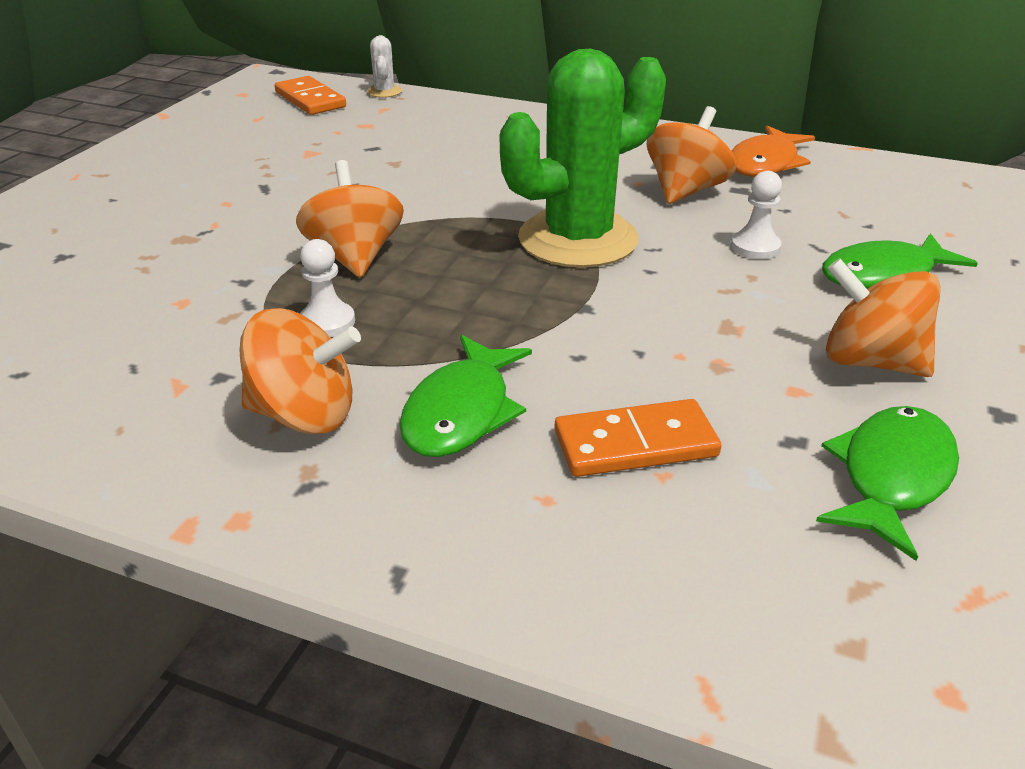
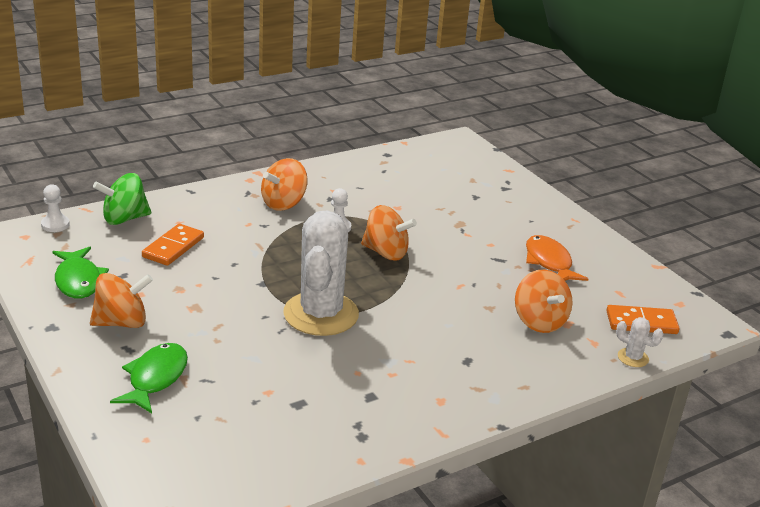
camera: 125 degrees right, 5 degrees down
green fish [399,335,532,457] -> none
green cactus [500,49,666,268] -> white cactus [283,210,359,336]
orange spinning top [647,106,736,204] -> orange spinning top moved to [515,270,572,333]
orange fish [731,126,815,177] -> orange fish moved to [526,235,588,281]
white pawn [731,171,782,259] -> white pawn moved to [41,184,70,232]
none -> green spinning top [93,173,151,225]

